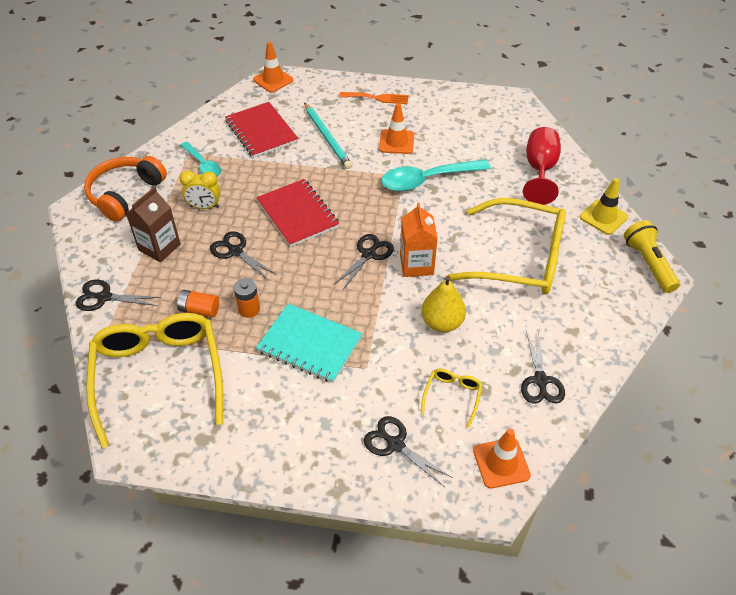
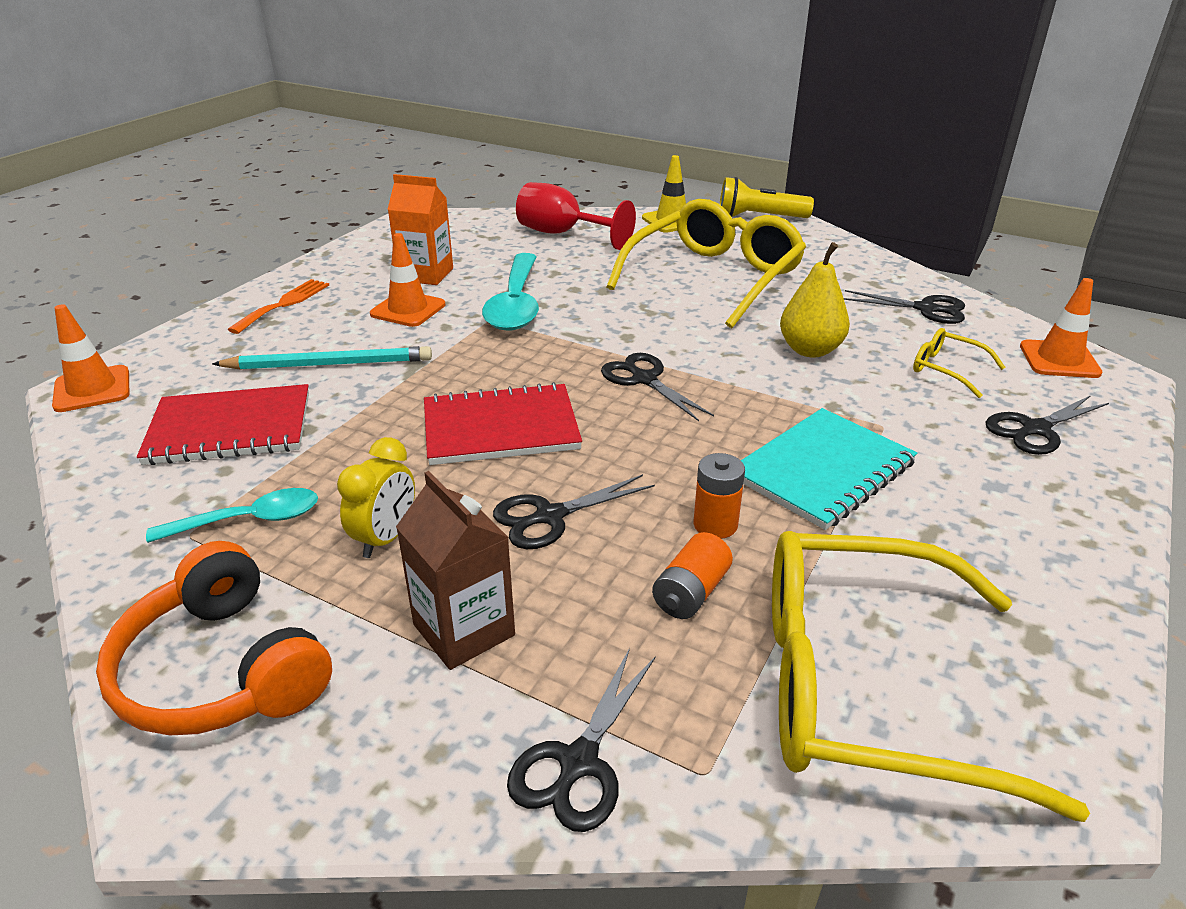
camera: 70 degrees left, 15 degrees down
orange carton [400,202,438,277] -> orange carton moved to [388,174,453,285]

